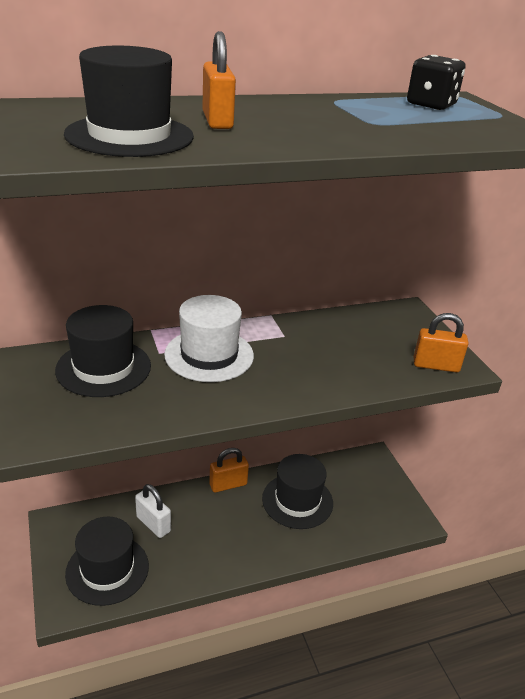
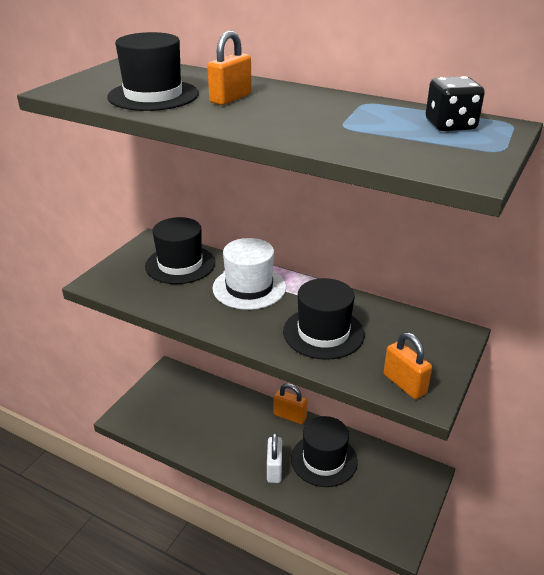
camera: 50 degrees right, 0 degrees up
black hat [65,517,149,606] -> black hat moved to [283,278,365,360]
white padlock [135,484,171,538] -> white padlock moved to [267,433,282,483]

